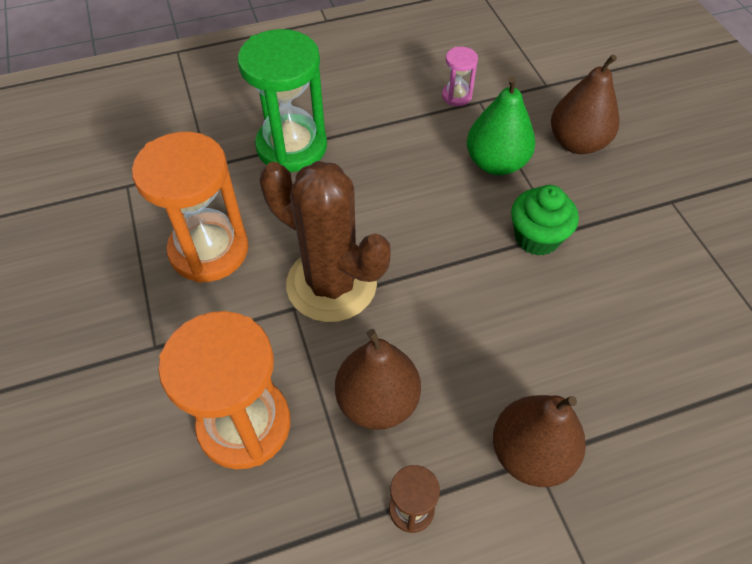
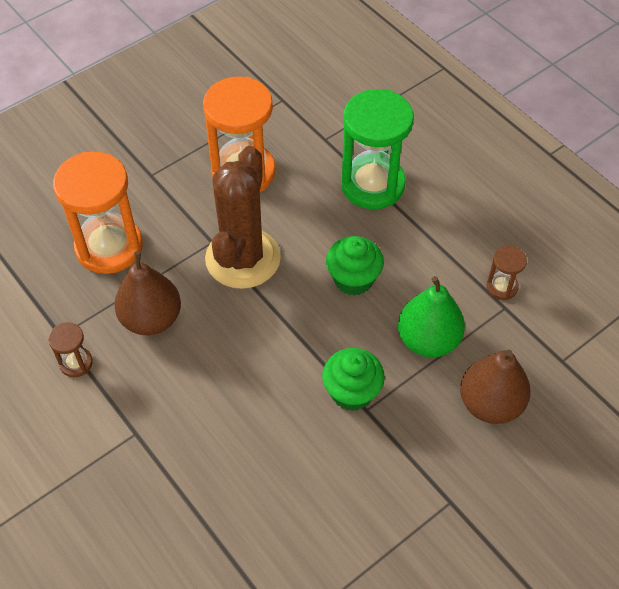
camera: 70 degrees right, 0 degrees up
pink hourglass [442,47,478,106] -> brown hourglass [487,246,527,300]
brown pear [493,395,586,487] -> none
none -> green cupcake [326,236,384,296]

